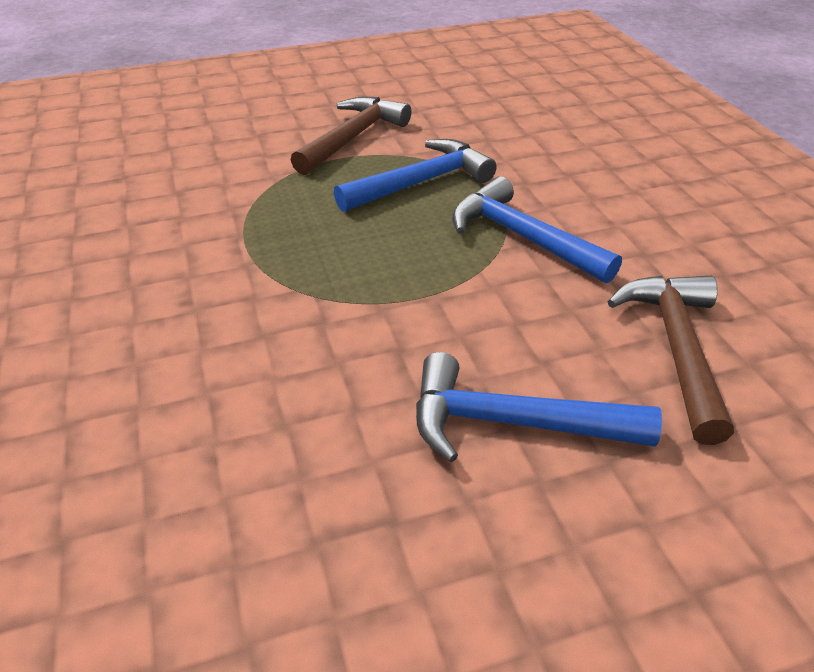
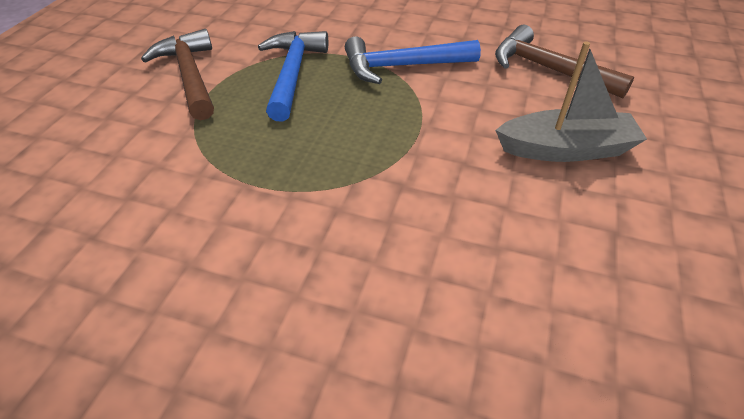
camera: 55 degrees left, 5 degrees up
blue hammer [416,352,662,462] -> grey boat [495,41,647,162]

